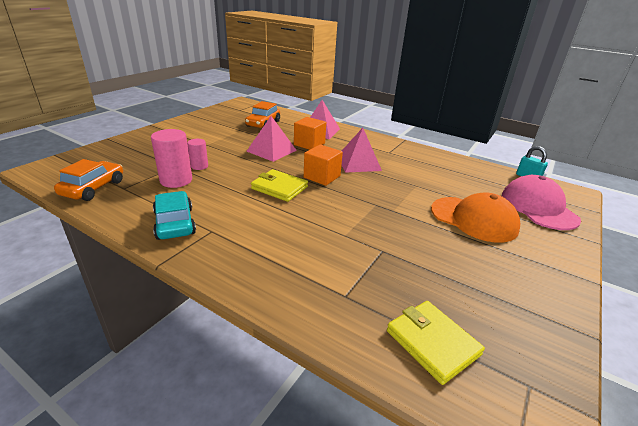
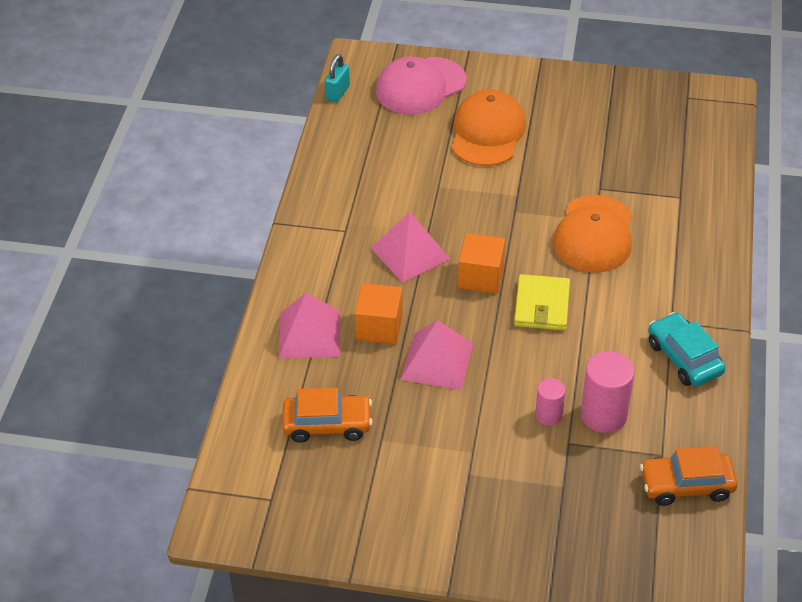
camera: 110 degrees left, 15 degrees up
turquoise car [153,191,196,240] -> turquoise car turned 105 degrees clockwise [648,312,726,386]
yellow wallet [387,301,485,385] -> none
none -> orange cap [553,195,632,273]

